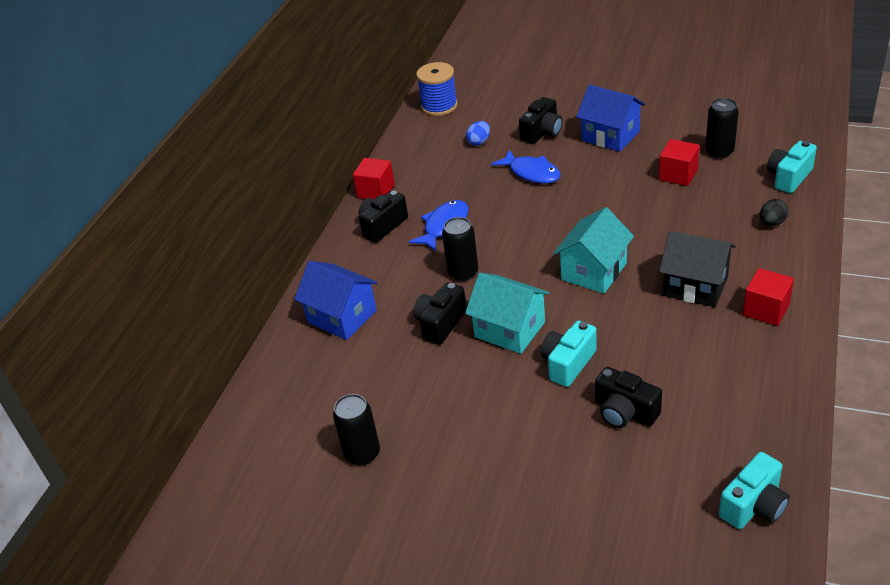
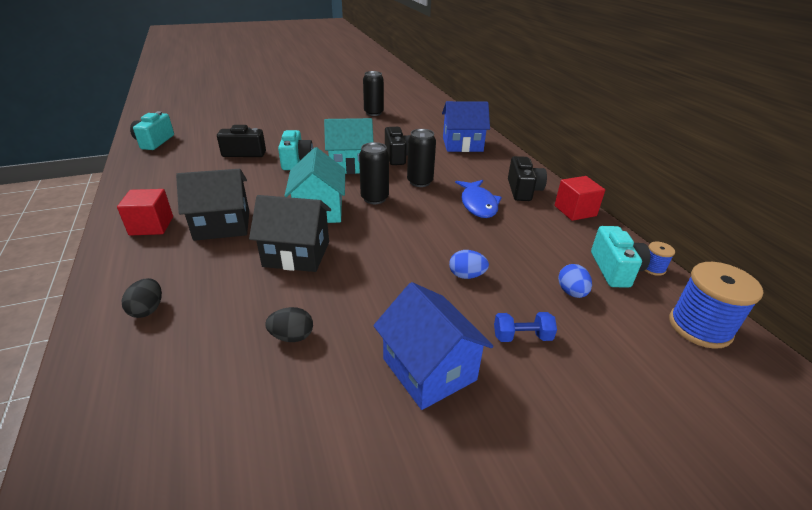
camera: 135 degrees right, 5 degrees down
blue fish [491,149,561,184] -> blue egg [449,250,489,279]
black camera [519,97,563,144] -> blue dumbbell [494,312,557,342]
blue house [576,85,645,152] -> blue house turned 60 degrees clockwise [373,282,494,410]
red cube [659,139,700,186] -> black egg [265,307,313,342]
black can [705,98,739,159] -> black can moved to [359,142,389,204]
turquoise camera [767,141,817,193] -> turquoise camera moved to [591,226,650,288]
none -> black house [249,195,331,272]
none -> blue spool [644,242,675,276]

